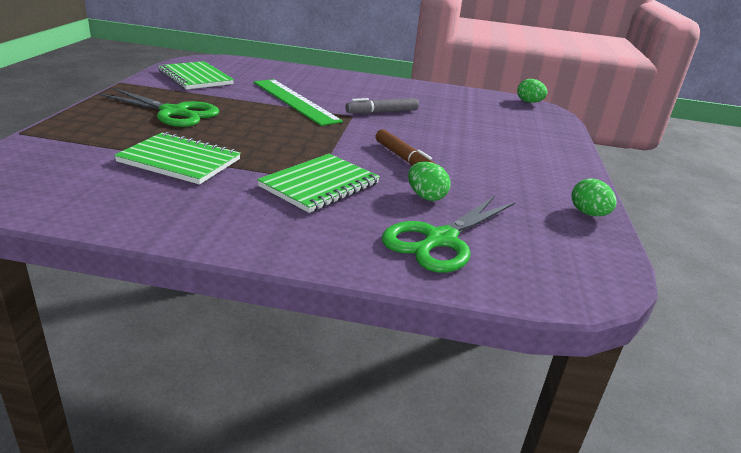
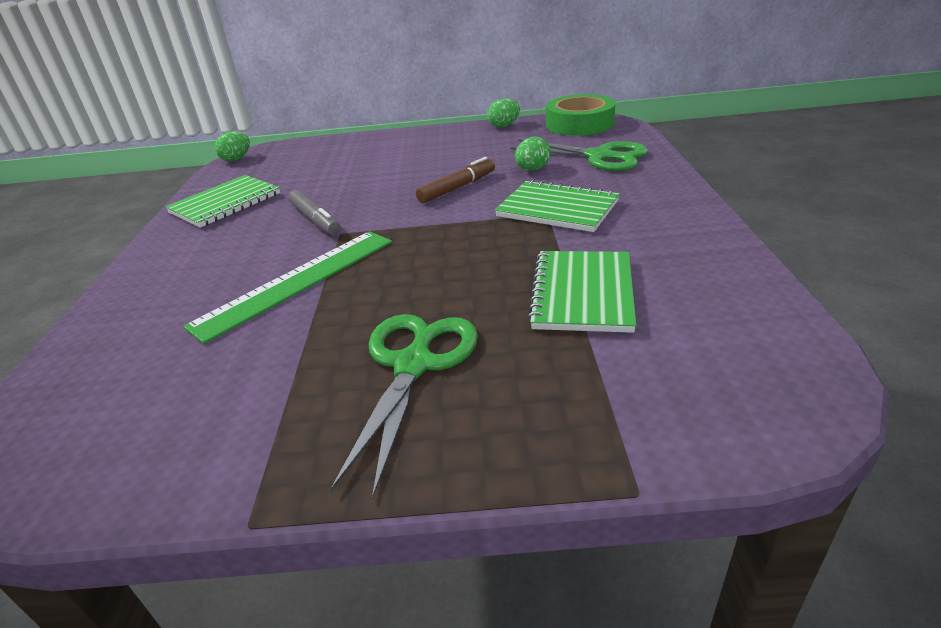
camera: 95 degrees left, 5 degrees up
green notebook [158,61,234,90] -> green notebook moved to [165,175,280,228]
none -> green tape [546,94,616,136]

